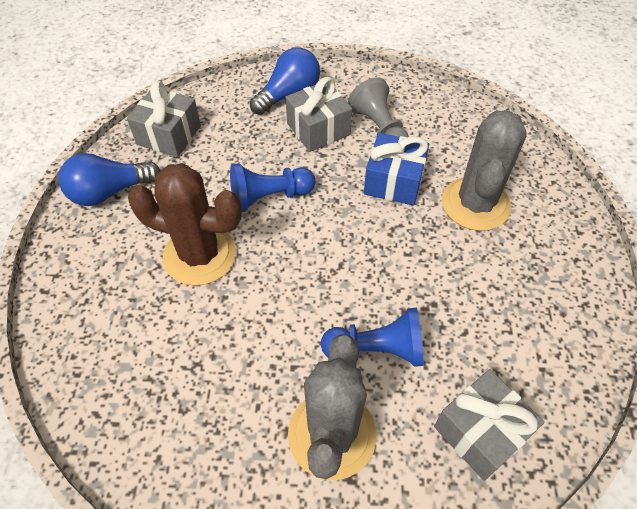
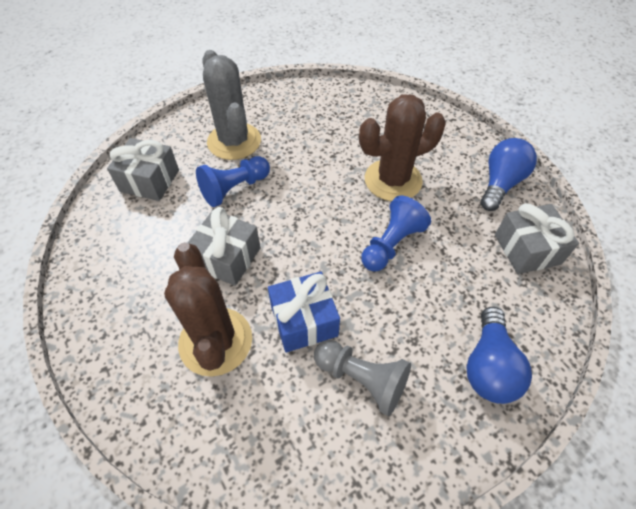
camera: 145 degrees right, 0 degrees up
grey gift [285,77,352,152] -> grey gift moved to [188,207,260,286]
grey cactus [442,110,527,231] -> brown cactus [164,242,252,377]

